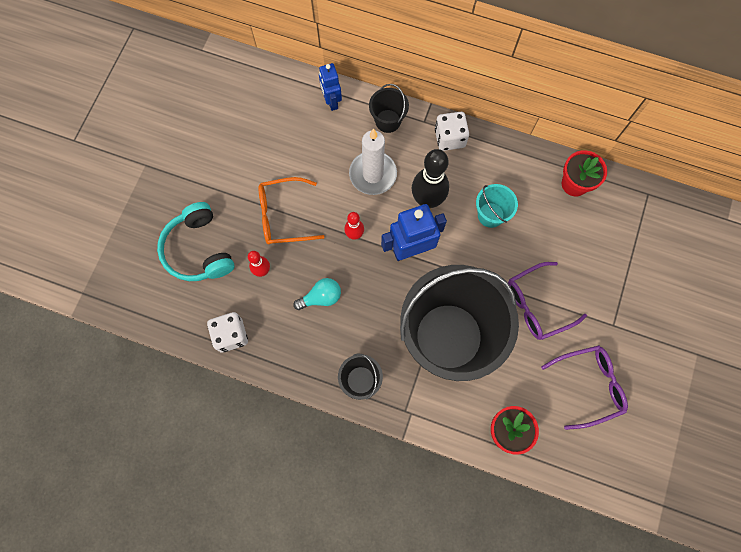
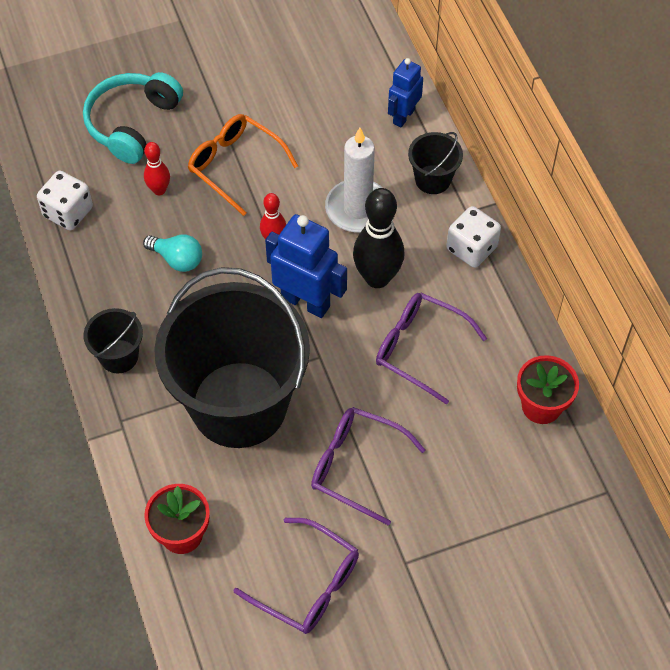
camera: 50 degrees right, 15 degrees down
turquoise bucket [476,184,518,228] -> purple glasses [376,293,487,405]

